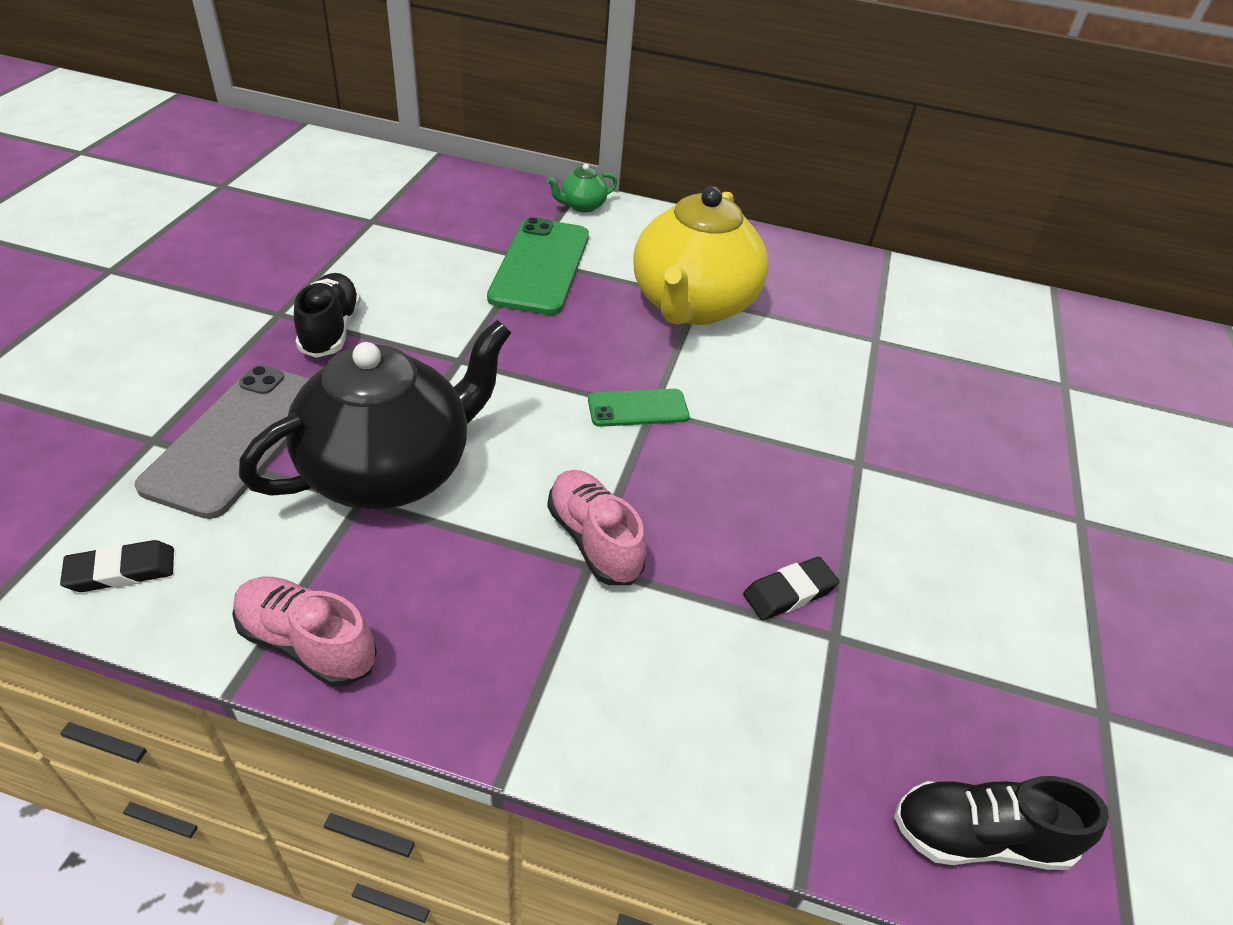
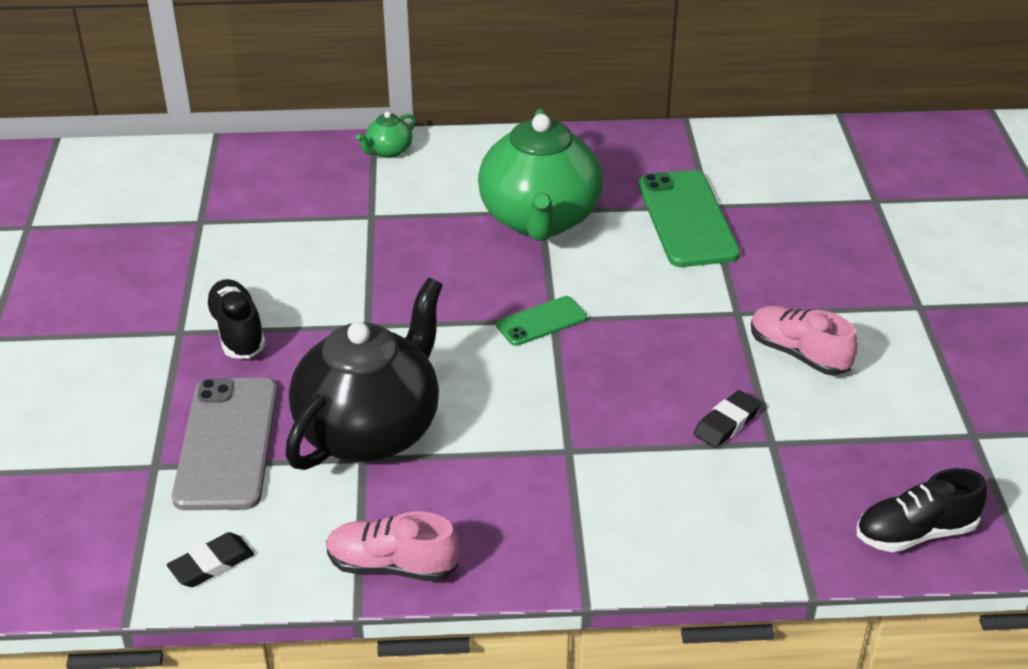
camera: 15 degrees left, 5 degrees down
green phone [487,217,589,315] -> green phone moved to [638,170,740,267]
pink shoe [547,470,646,585] -> pink shoe moved to [751,306,858,375]
yellow teapot [634,186,769,325] -> green teapot [478,109,603,241]

